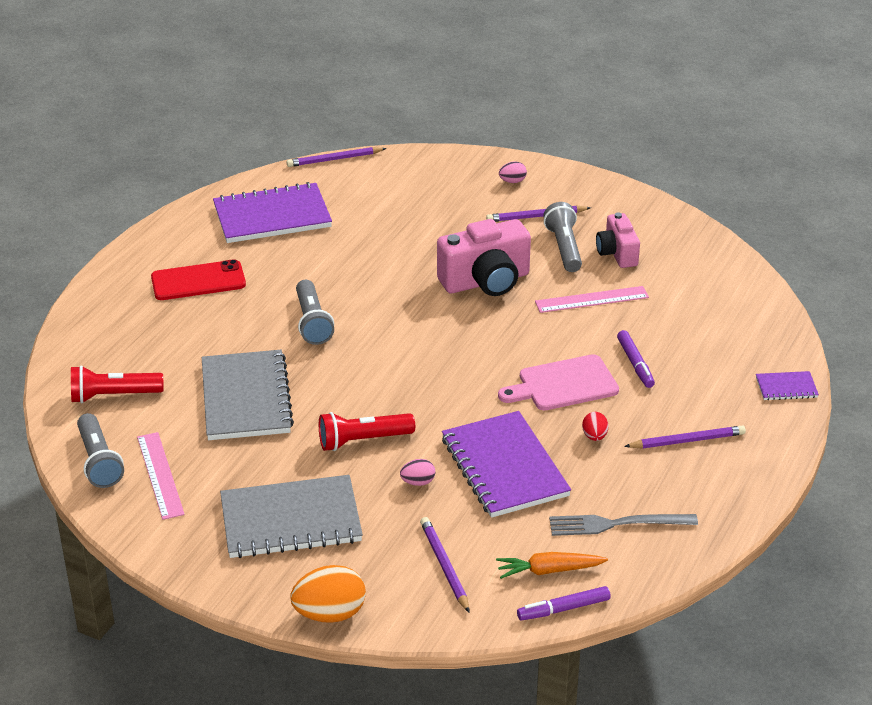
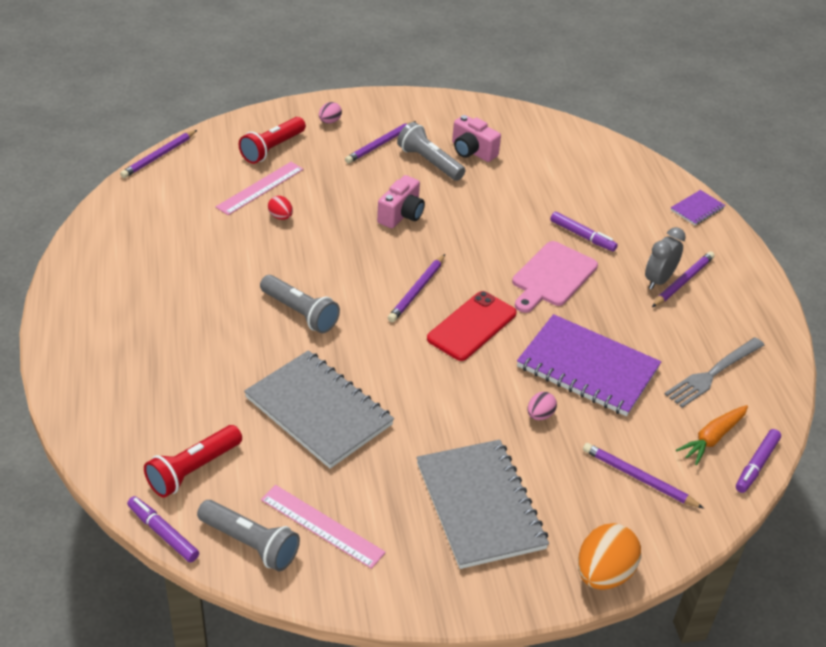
camera: 40 degrees left, 5 degrees up
red phone [151,259,246,300] -> red phone moved to [427,291,517,361]
purple notebook [213,182,332,243] -> none
grey notebook [220,475,363,558] -> grey notebook turned 60 degrees counterclockwise [417,439,549,569]
red flashlight [319,412,415,451] -> red flashlight moved to [239,117,306,164]
pink camera [437,219,531,296] -> pink camera [377,175,425,228], size x0.61
pink ruler [535,286,649,313] -> pink ruler moved to [216,162,303,215]
red egg [582,412,609,441] -> red egg moved to [268,196,293,220]
none -> purple marker [127,496,199,562]
none -> purple pencil [388,254,445,322]
none -> grey clock [645,227,686,290]

